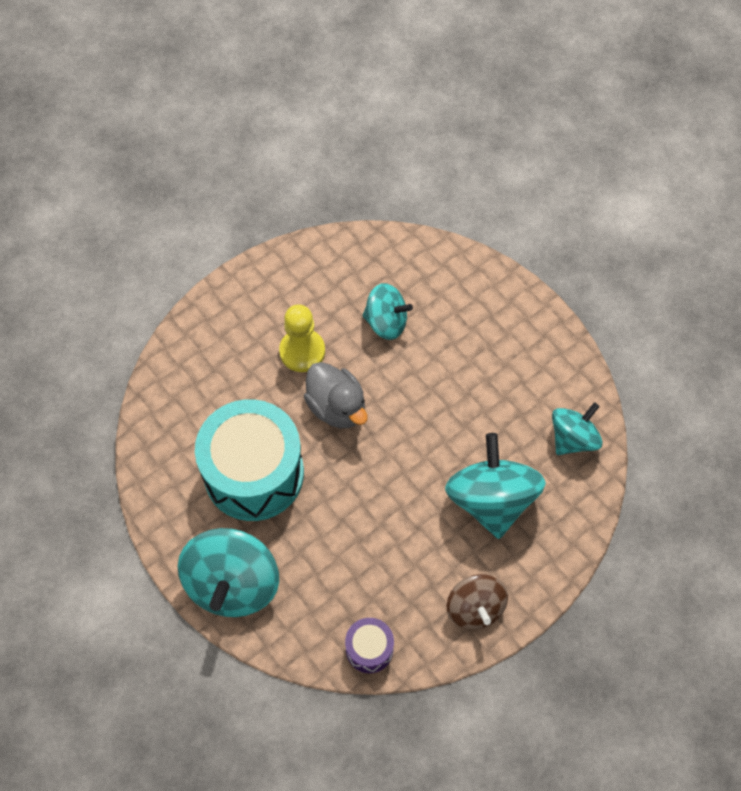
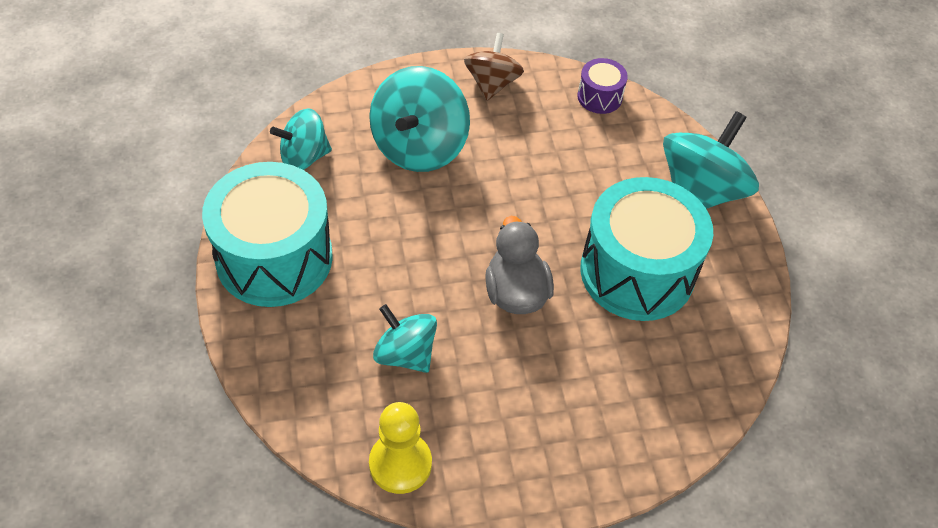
camera: 155 degrees left, 10 degrees down
yellow pawn [279,304,325,372] -> yellow pawn moved to [369,402,432,494]
none -> turquoise drum [202,162,333,307]

